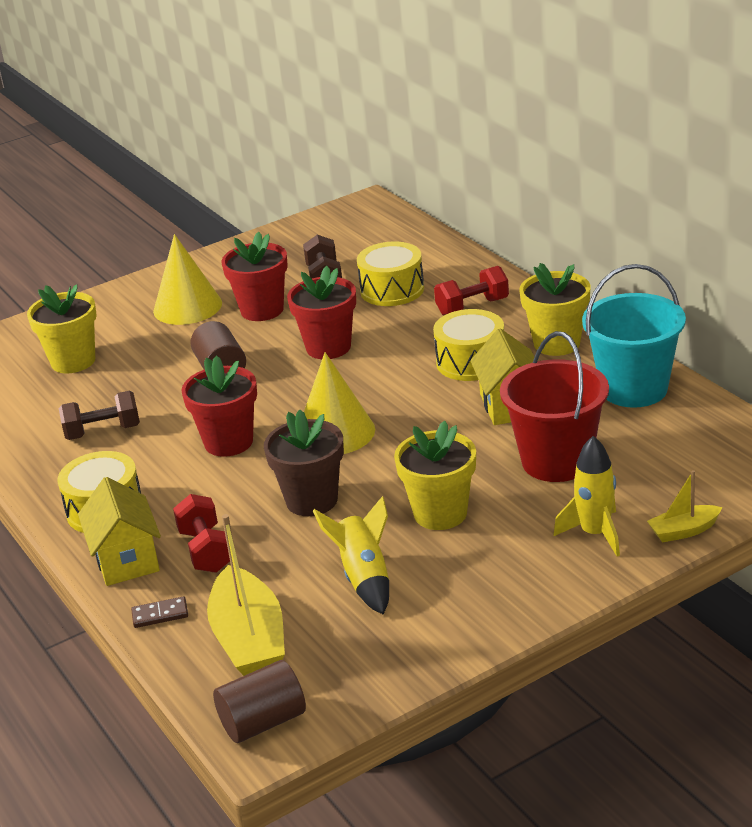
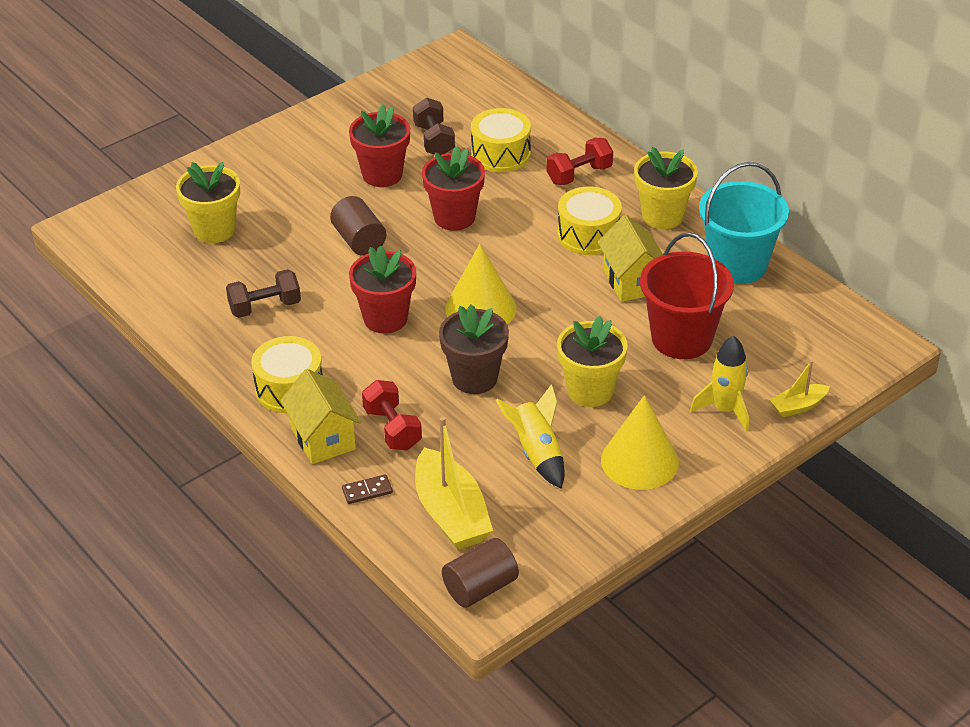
camera: 10 degrees left, 10 degrees up
yellow cone [153,234,222,325] -> yellow cone moved to [601,395,679,490]

